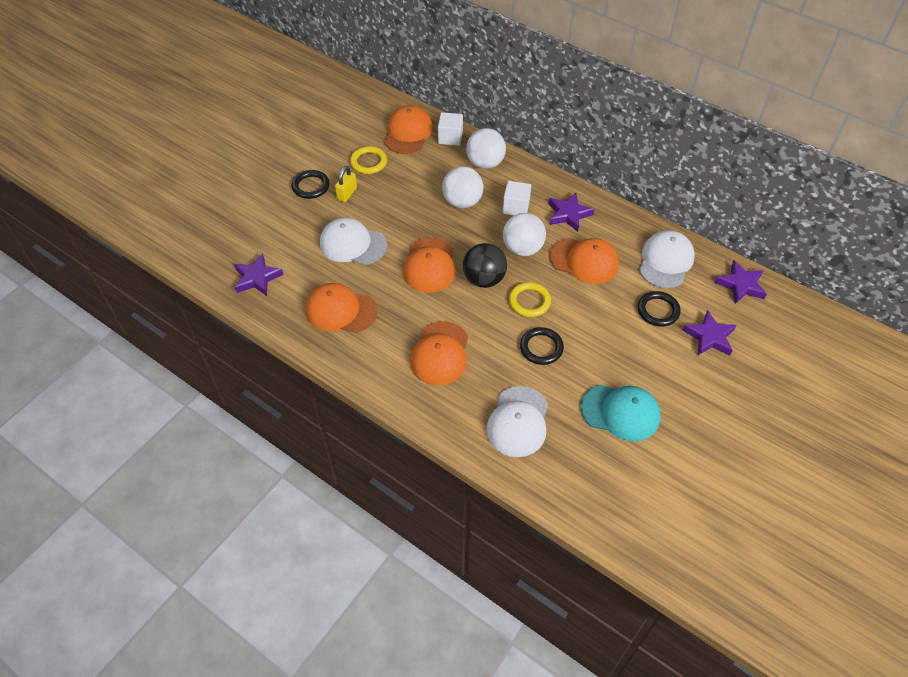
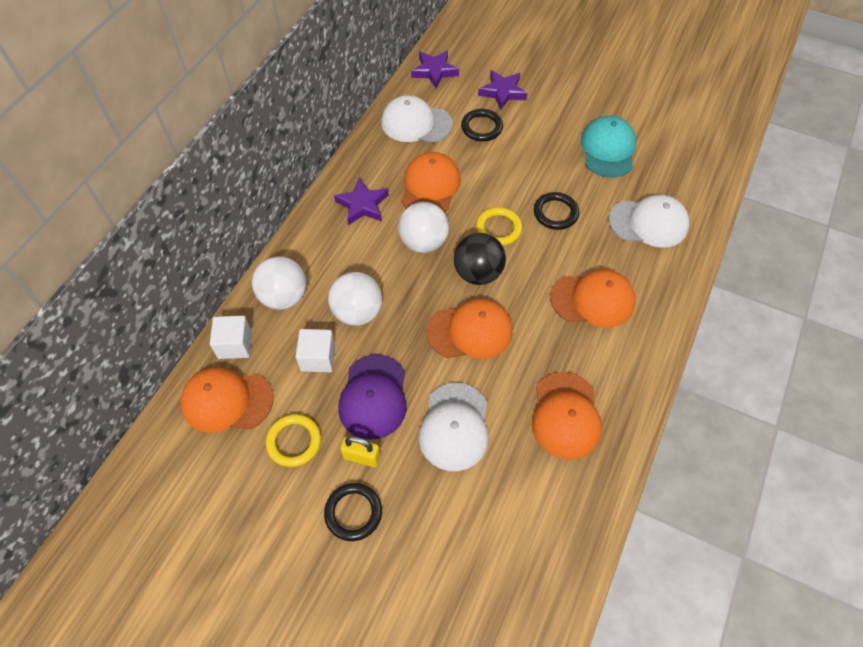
camera: 100 degrees left, 5 degrees up
purple star [234,253,284,296] -> none
white cube [503,181,531,215] -> white cube moved to [296,329,336,372]
none -> purple cap [338,354,407,440]

